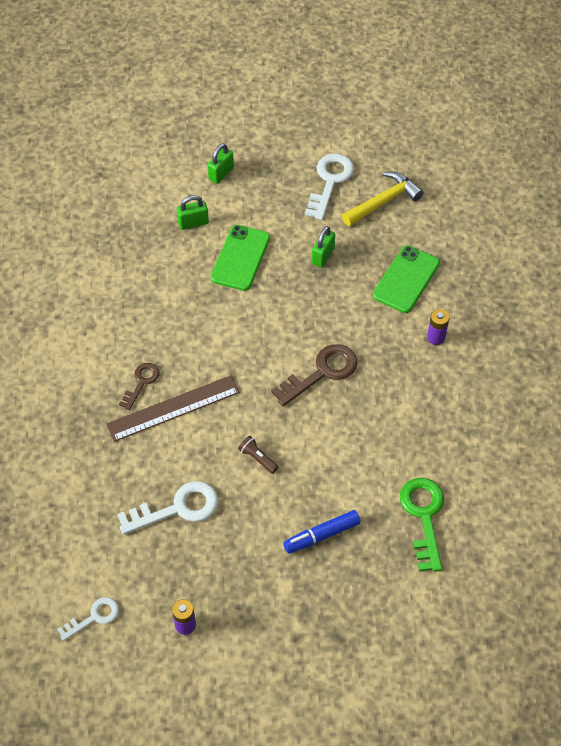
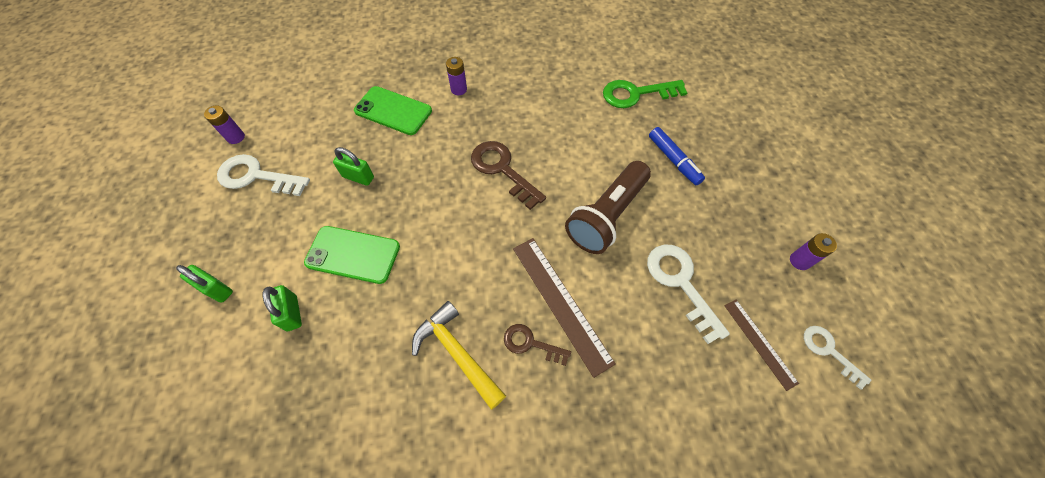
camera: 95 degrees left, 5 degrees up
brown flashlight [238,436,278,474] -> brown flashlight [565,161,651,254], size x2.48
yellow hammer [342,171,424,226] -> yellow hammer moved to [412,301,506,410]
none -> purple battery [204,105,245,144]
none -> brown ruler [724,300,799,391]

